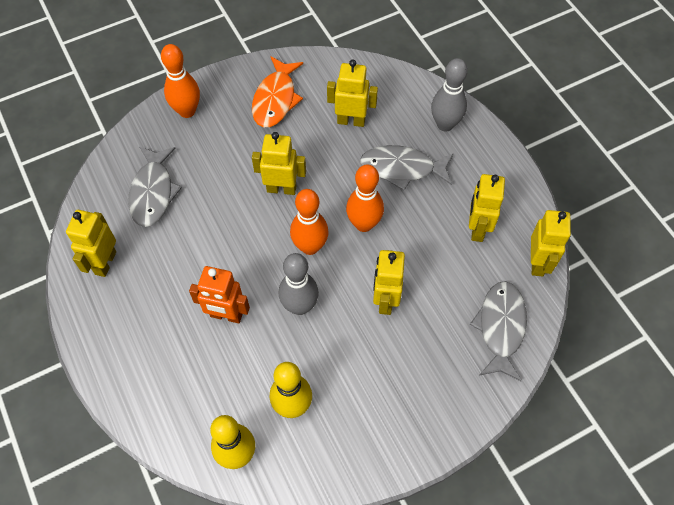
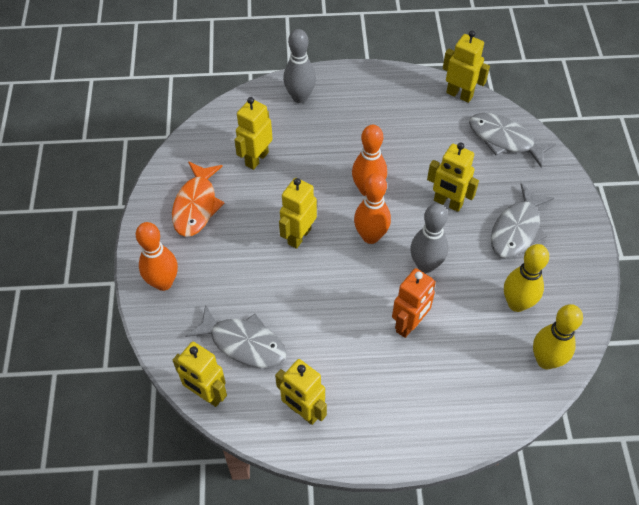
camera: 65 degrees left, 5 degrees down
orange fish [252,56,303,127] -> orange fish turned 60 degrees clockwise [172,161,225,237]
grey fish [360,145,453,190] -> grey fish moved to [491,183,554,258]
yellow robot [469,174,505,242] -> yellow robot moved to [173,342,227,407]

